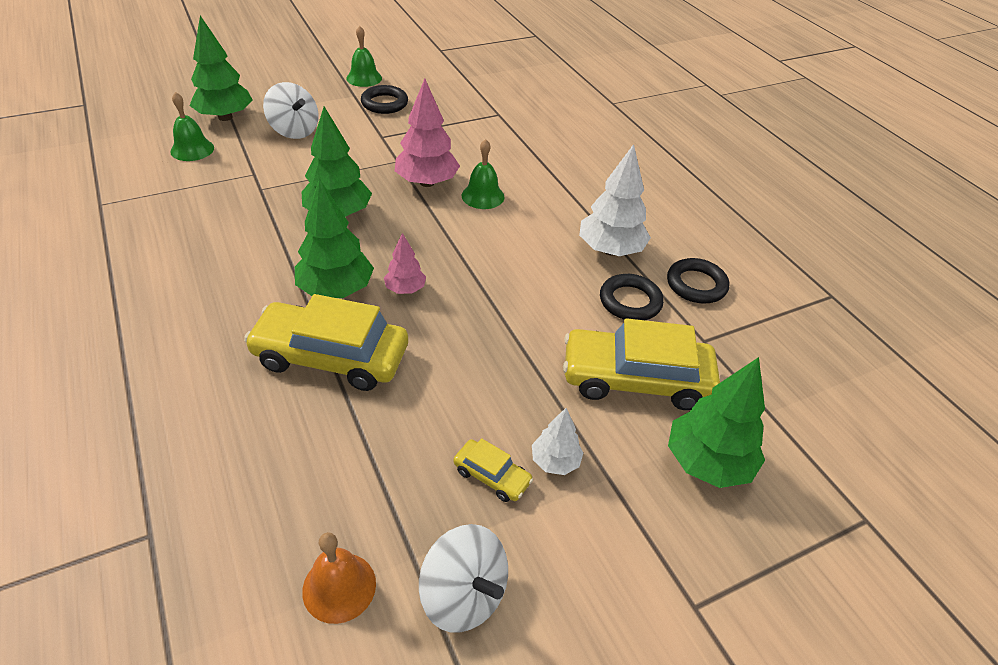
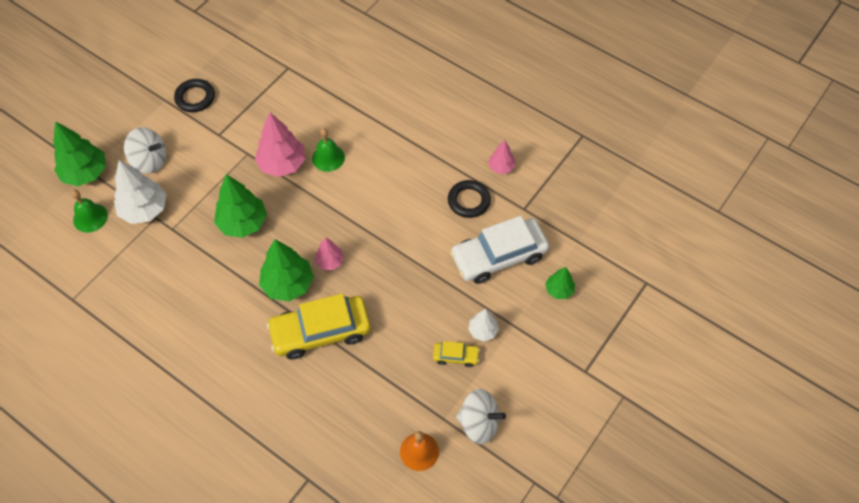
camera: 25 degrees left, 15 degrees up
green bell [347,26,382,87] -> none
yellow car [563,318,720,410] -> white car [450,216,549,284]
white tree [579,144,651,256] -> white tree moved to [114,160,167,224]
black ring [667,258,729,303] -> pink tree [488,140,516,174]
green tree [668,357,765,488] -> green tree [545,267,575,299], size x0.55

